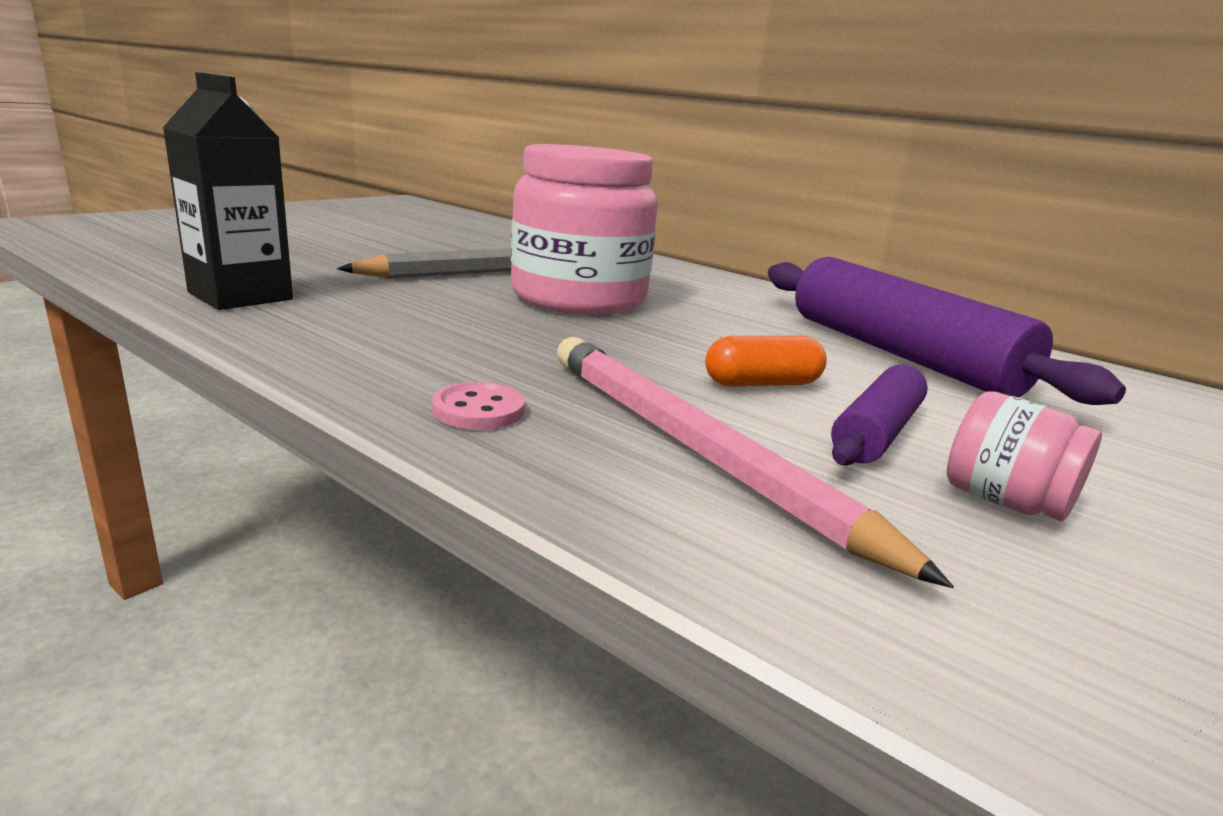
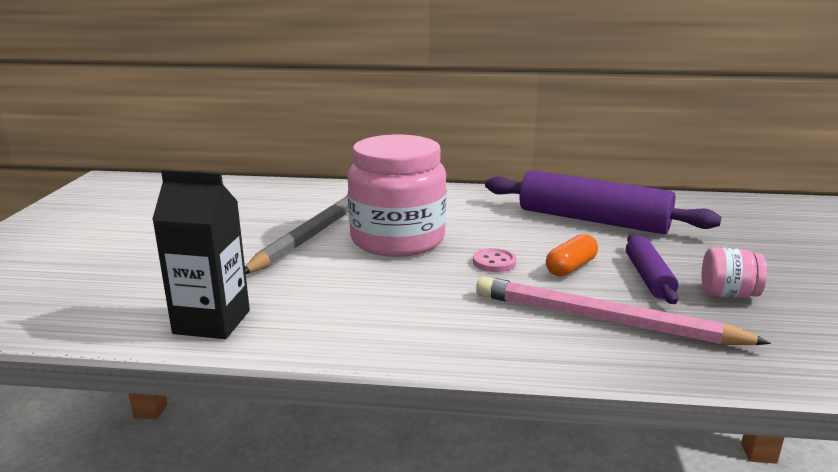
camera: 30 degrees left, 0 degrees up
pink button [432,382,525,430] -> pink button moved to [473,248,517,272]

